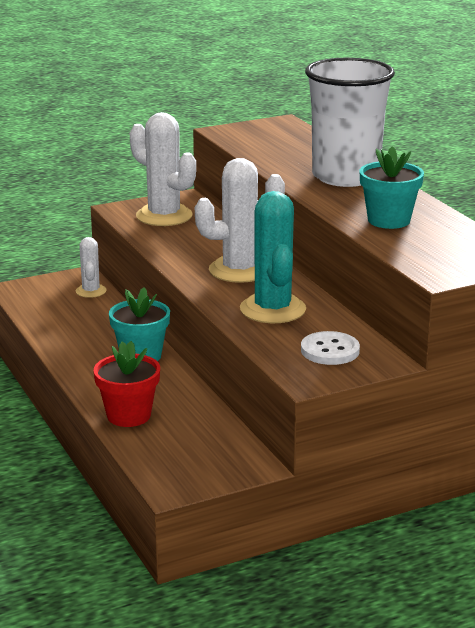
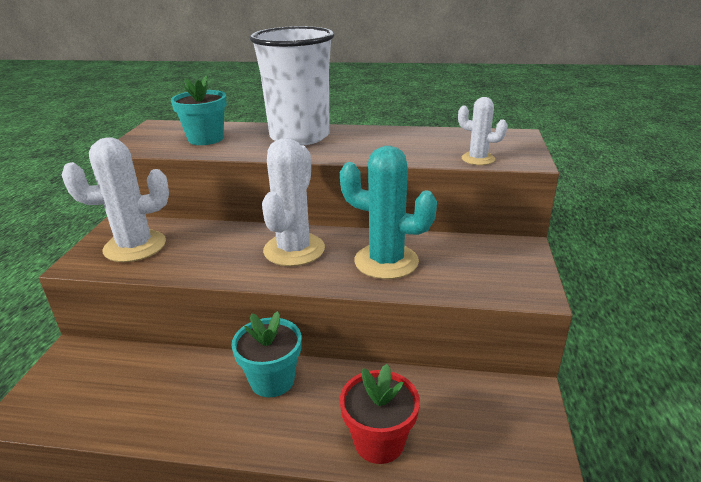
camera: 55 degrees left, 5 degrees up
white cactus [76,237,107,298] -> white cactus moved to [458,97,508,165]
white button [301,331,360,365] -> none
turquoise flower pot [359,146,424,229] -> turquoise flower pot moved to [171,76,227,145]

